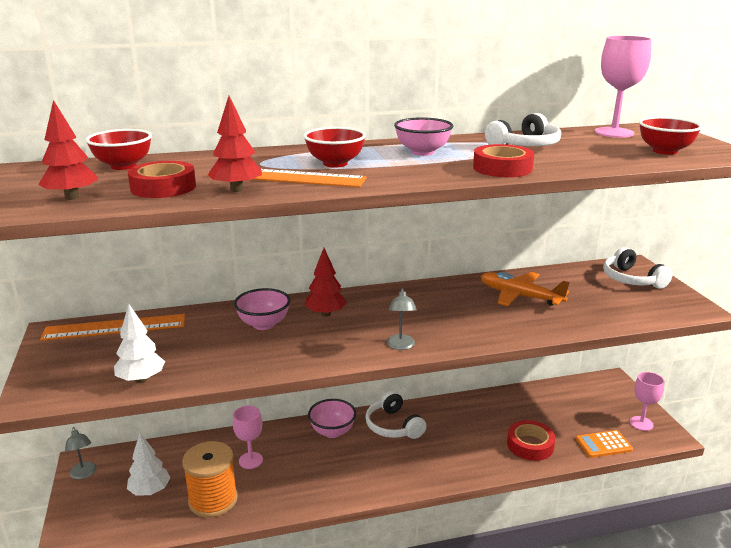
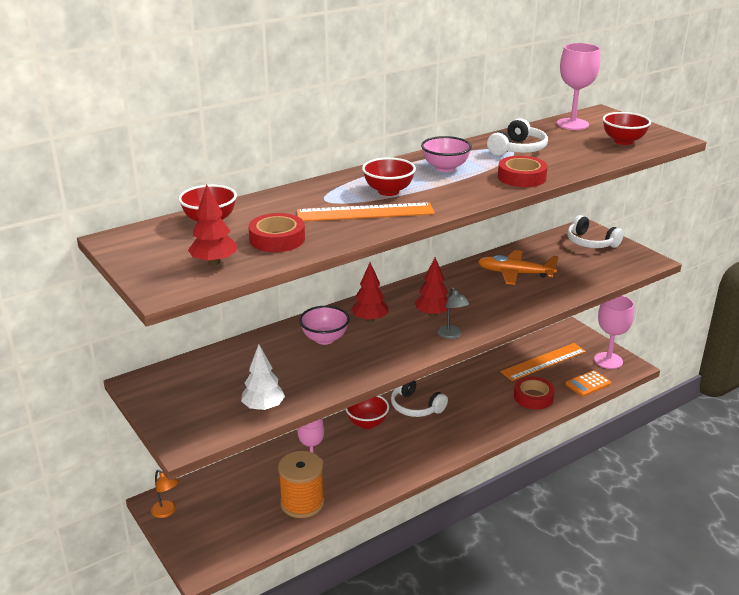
camera: 20 degrees left, 5 degrees up
orange ruler [40,314,185,341] -> orange ruler moved to [500,343,586,381]
grey lamp [65,427,97,479] -> orange lamp [151,469,179,518]
white tree [127,433,171,496] -> none
red tree [208,96,262,192] -> red tree moved to [414,257,451,317]
pink bowl [308,399,356,438] -> red bowl [345,395,389,429]
pink goblet [630,372,664,431] -> pink goblet [594,296,634,369], size x1.50

